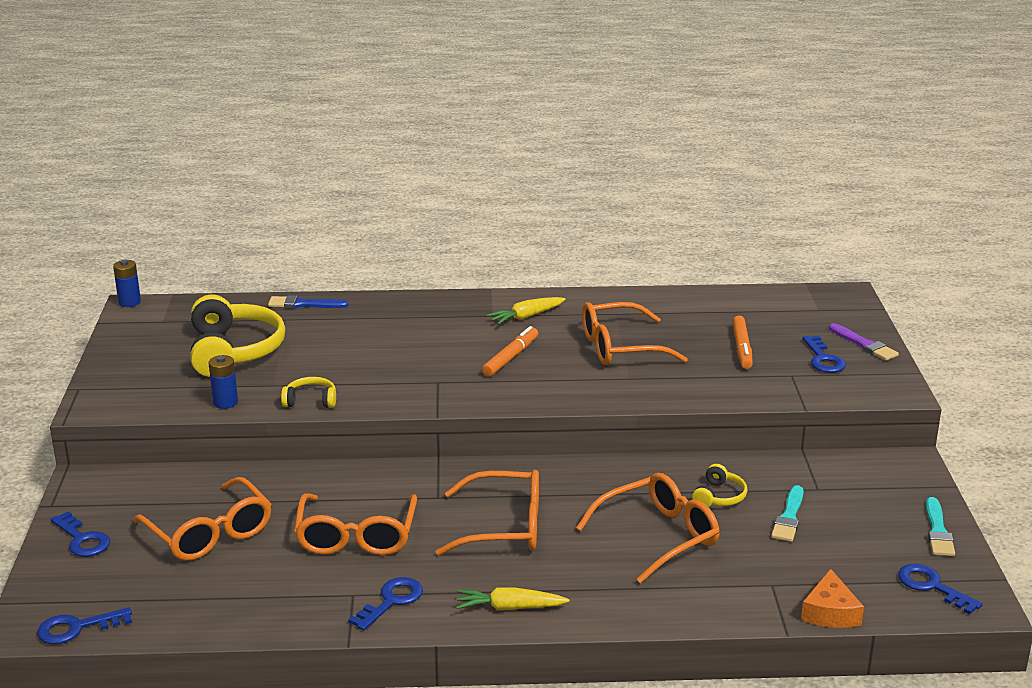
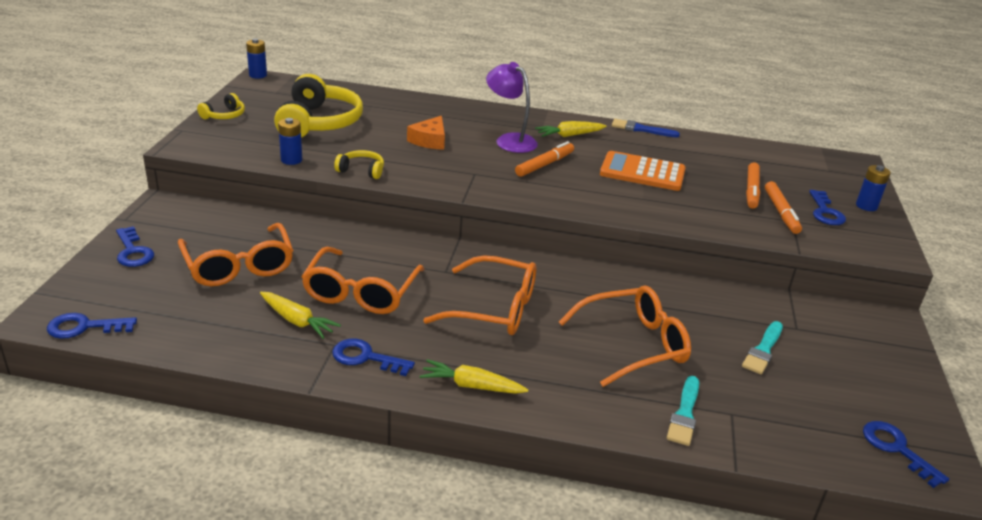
camera: 10 degrees right, 5 degrees up
blue brush [268,295,349,308] -> blue brush moved to [612,119,680,137]
blue key [348,577,423,631] -> blue key turned 120 degrees counterclockwise [332,338,415,376]
orange glasses [582,302,688,365] -> orange calculator [600,151,686,191]
yellow headphones [692,464,748,507] -> yellow headphones moved to [197,93,245,119]
orange cheese [801,569,864,628] -> orange cheese moved to [407,116,445,150]
purple brush [829,323,899,361] -> blue battery [856,165,891,211]
turquoise brush [926,497,955,556] -> turquoise brush moved to [667,376,699,446]
none -> yellow carrot [260,292,341,339]
none -> purple lamp [486,62,538,153]
none -> orange marker [765,181,802,234]

